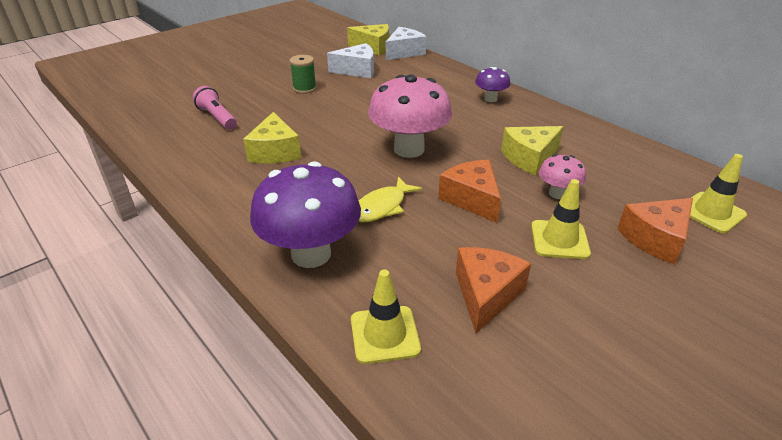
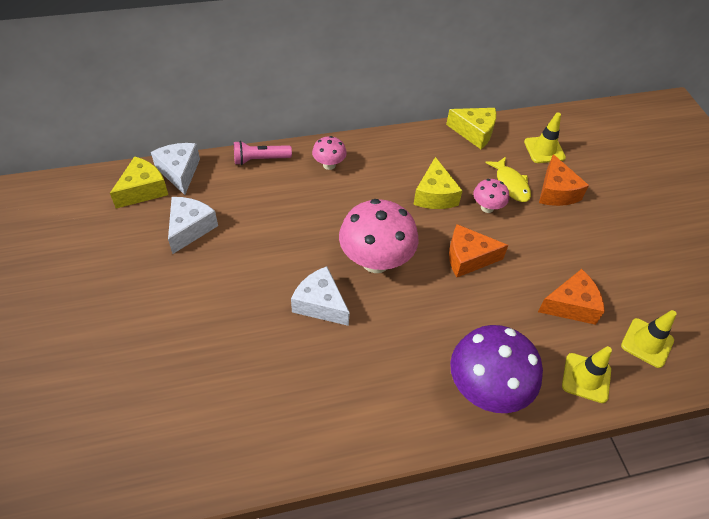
camera: 65 degrees left, 15 degrees up
pink flashlight [192,86,237,130] -> pink flashlight moved to [234,141,292,165]
yellow cheese [243,112,301,164] -> yellow cheese moved to [446,108,497,149]
green spool [289,55,317,94] -> none
yellow fish [358,177,422,222] -> yellow fish moved to [485,157,531,202]
orange cheese [456,247,531,333] -> orange cheese turned 120 degrees clockwise [538,269,605,325]
purple mushroom [475,67,511,102] -> pink mushroom [312,136,347,170]
yellow traffic cone [531,179,591,259] -> yellow traffic cone moved to [621,310,676,368]
none -> white cheese [291,266,350,326]

